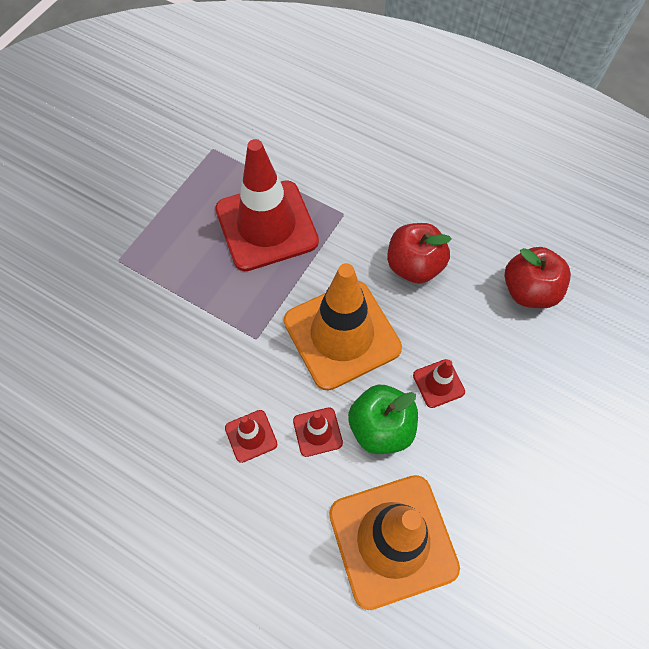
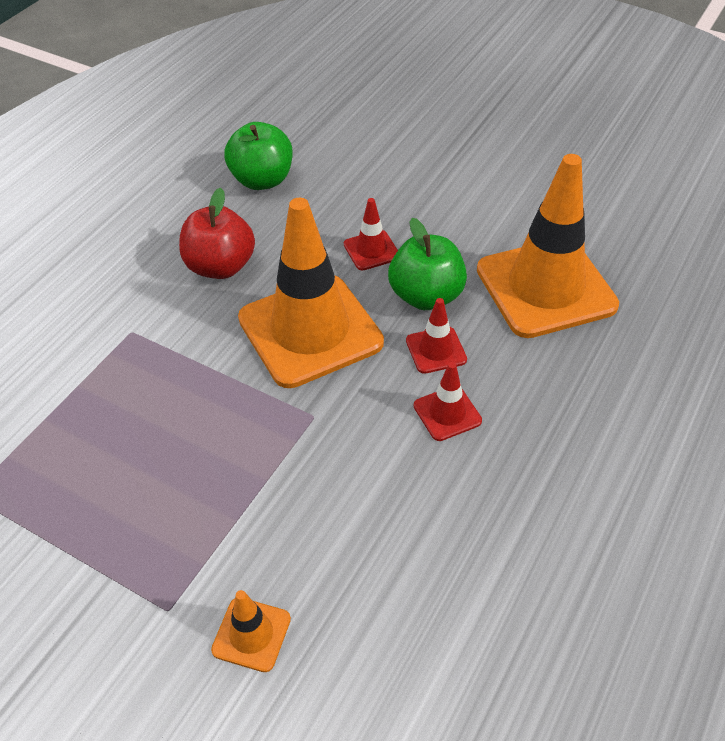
camera: 90 degrees left, 15 degrees down
red traffic cone [215,139,319,271] -> none
red apple [505,247,571,308] -> green apple [224,122,293,190]
none -> orange traffic cone [211,590,291,672]

